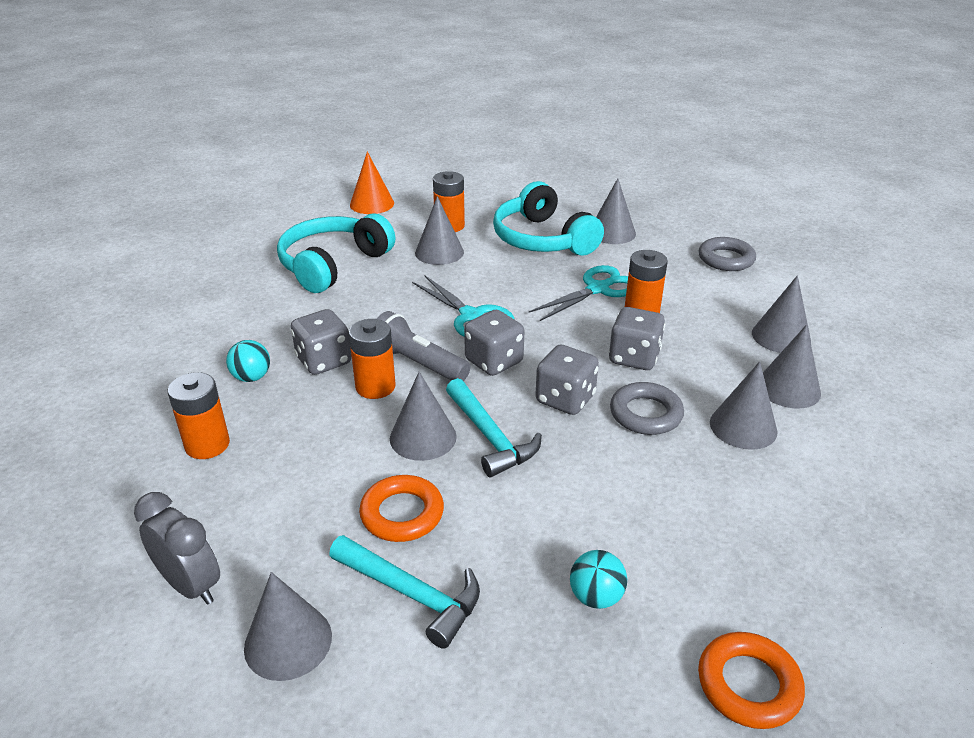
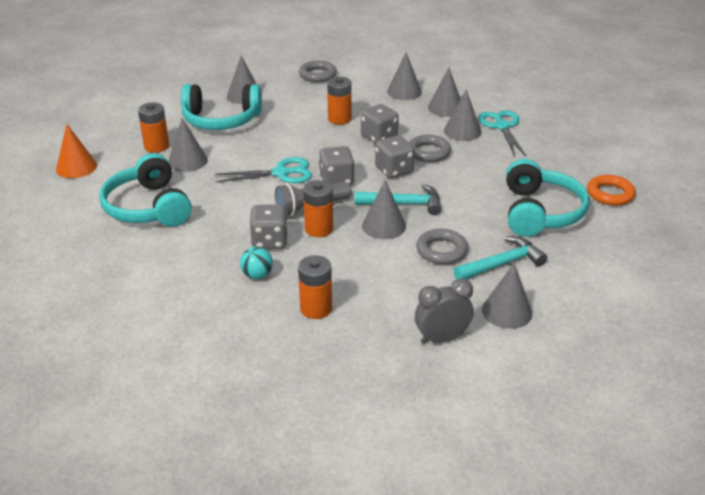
camera: 60 degrees left, 0 degrees up
orange ring [359,475,444,542] -> grey ring [416,229,468,265]
turquoise scissors [529,265,628,321] -> turquoise scissors moved to [478,110,526,156]
turquoise ball [570,550,627,609] -> turquoise headphones [506,159,589,237]

